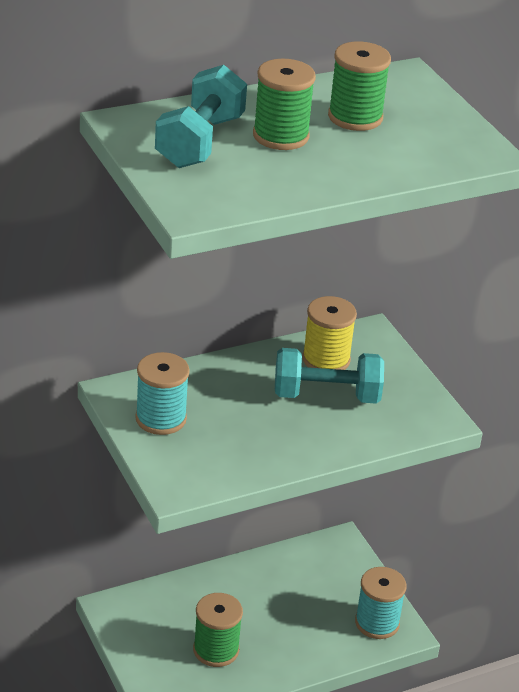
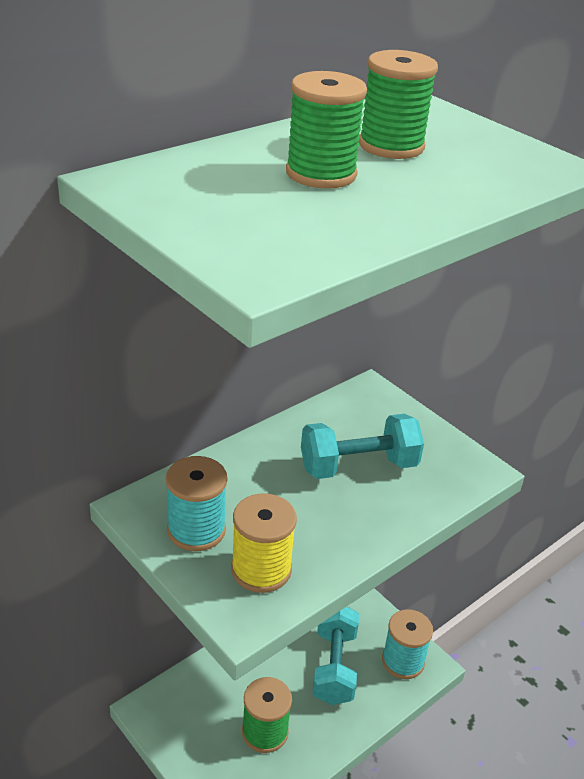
camera: 15 degrees left, 0 degrees up
turquoise dumbbell [155,65,247,168] -> turquoise dumbbell moved to [312,607,359,705]
yellow spool [302,296,357,370] -> yellow spool moved to [231,494,297,593]

